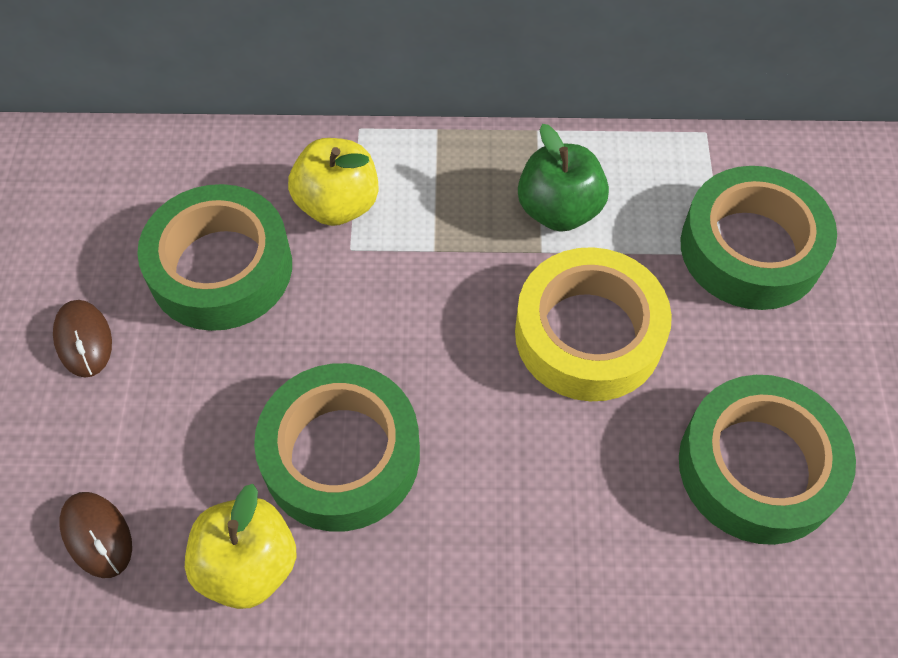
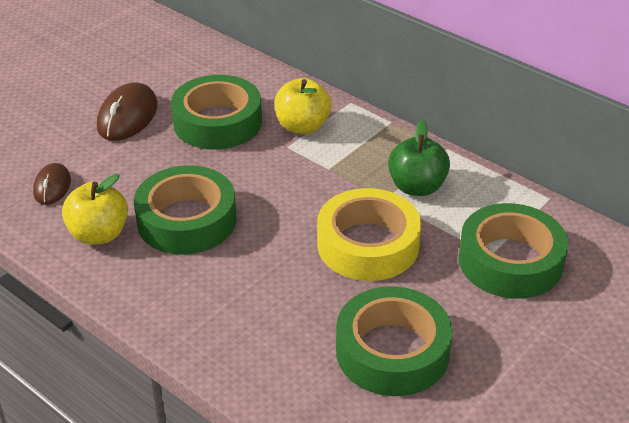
camera: 40 degrees right, 20 degrees down
brown mouse [53,300,112,378] -> brown mouse [97,82,158,141], size x1.62

